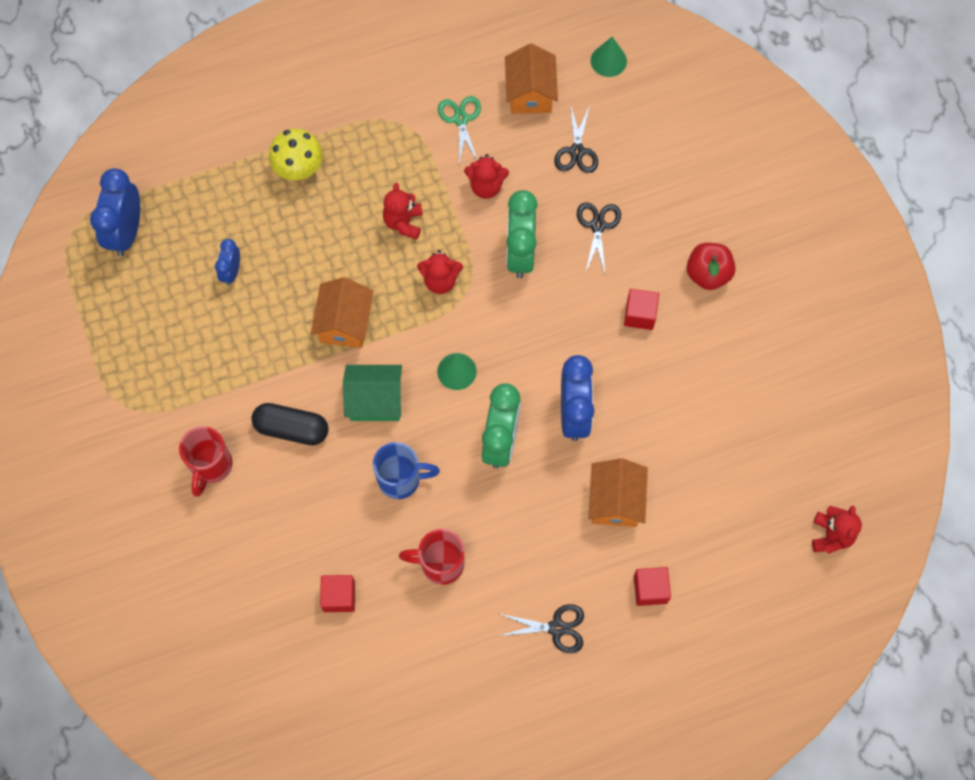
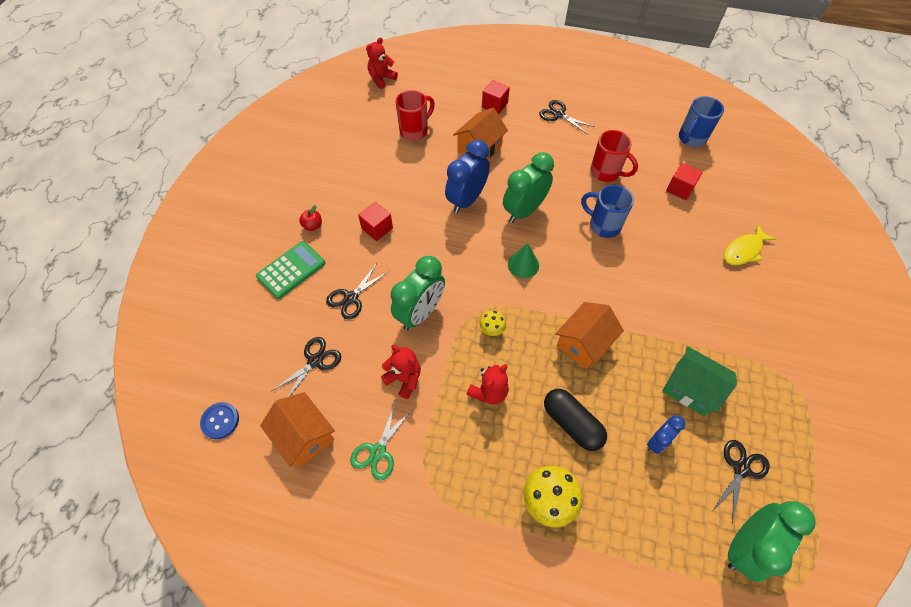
camera: 145 degrees left, 10 degrees down
blue clock [90,168,140,257] -> green clock [728,501,816,582]
red mug [179,426,233,497] -> red mug moved to [395,90,435,141]
black capsule [251,403,329,445] -> black capsule moved to [544,389,607,451]
green house [343,365,402,421] -> green house moved to [663,346,737,416]
red teddy bear [417,250,463,294] -> yellow mushroom [479,311,506,336]
orange house [505,43,558,114] -> orange house turned 75 degrees counterclockwise [260,392,335,467]
green cone [591,37,627,77] -> blue button [200,402,239,439]
red apple [687,243,736,290] -> red apple [299,205,322,231], size x0.57
none -> green calculator [256,241,325,299]
none -> blue mug [679,96,724,147]
none -> black scissors [713,440,770,524]
none -> yellow fish [724,224,776,265]

